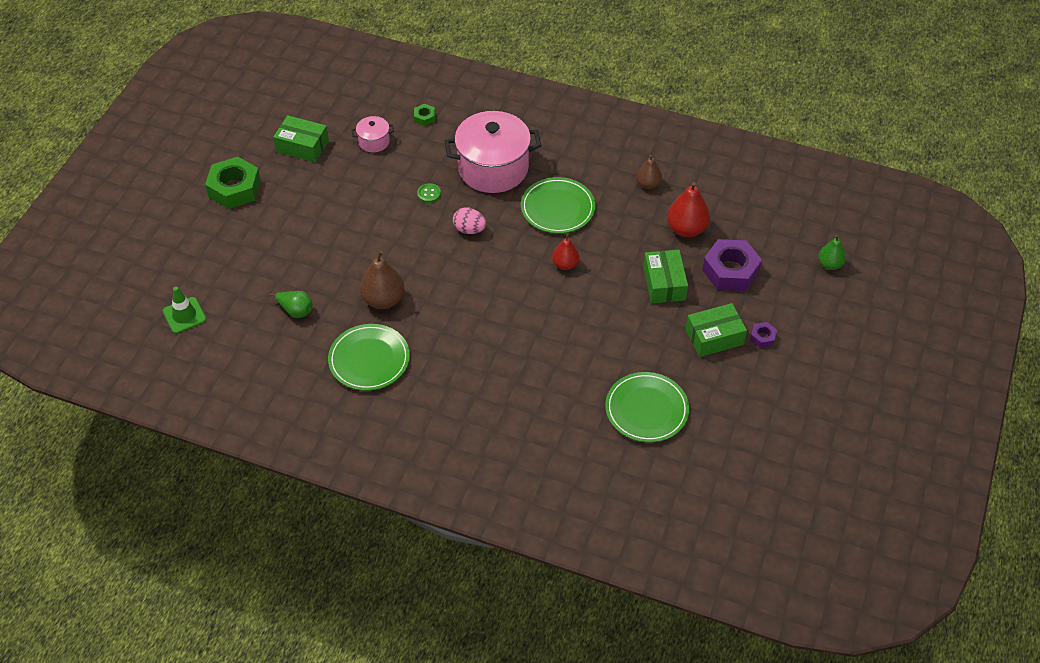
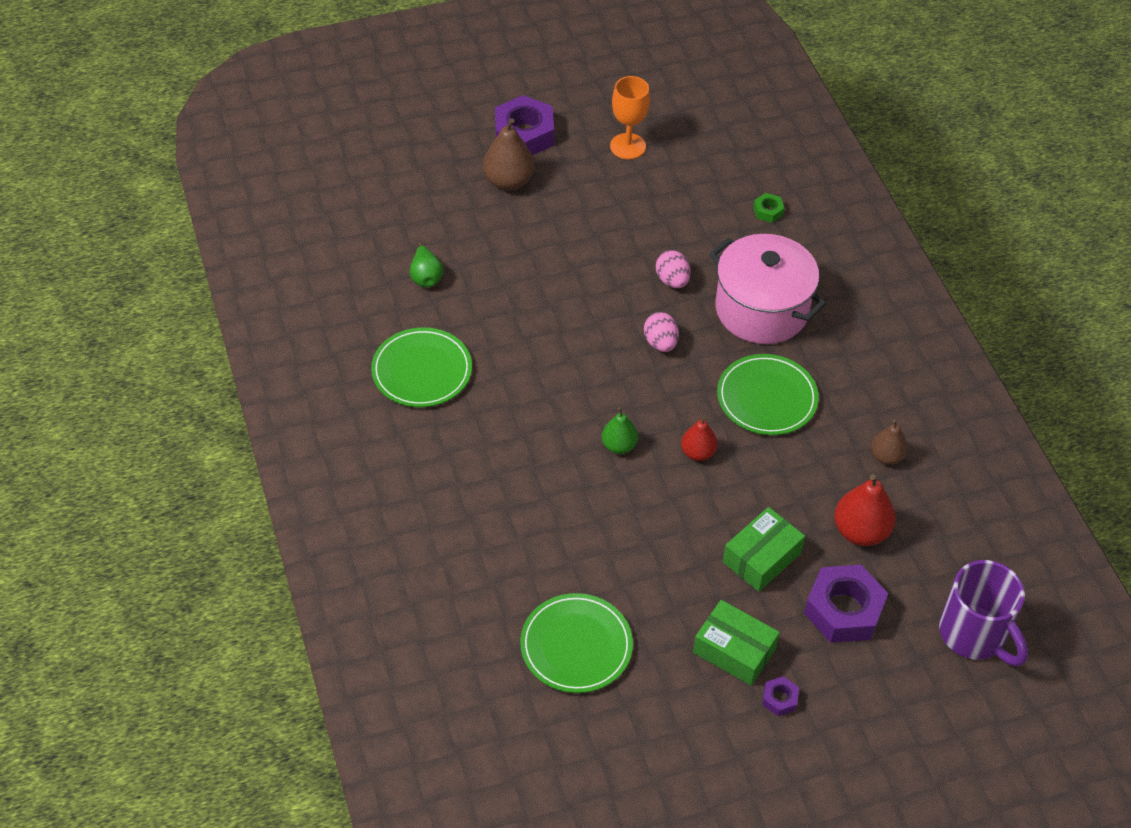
camera: 50 degrees right, 0 degrees up
green traffic cone [163,286,206,334] -> none
green nut [205,156,261,209] -> purple nut [495,95,554,155]
green box [273,115,329,163] -> orange goblet [610,76,650,159]
pink pot [351,116,394,152] -> none
brown pear [360,250,404,309] -> brown pear moved to [483,118,535,191]
green button [417,183,441,203] -> pink egg [656,250,691,288]
green pear [818,235,846,270] -> green pear moved to [602,407,638,454]
none -> purple mug [939,560,1028,666]

